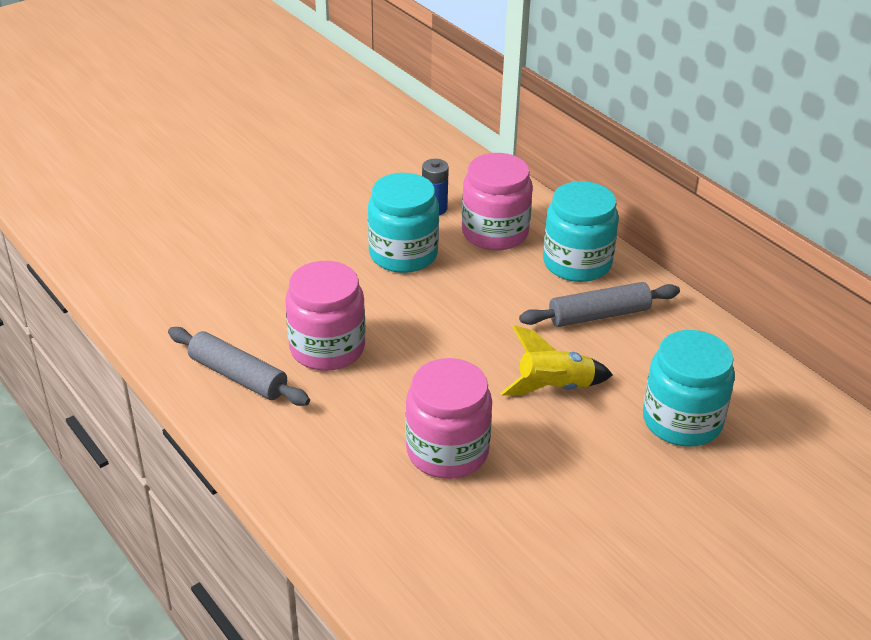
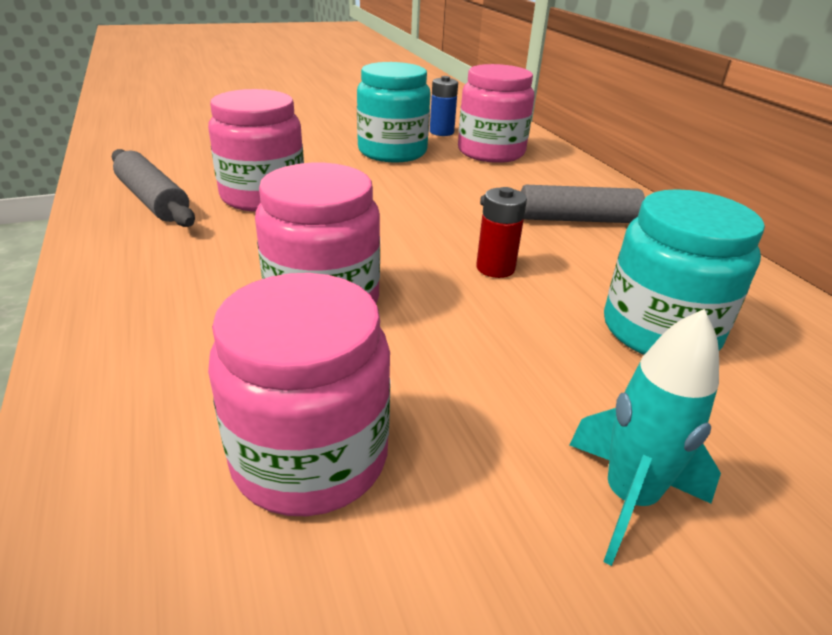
camera: 15 degrees right, 5 degrees down
yellow rocket [500,325,613,396] -> red battery [476,187,527,278]
turquoise jar [543,181,619,282] -> none
none -> pink jar [208,273,391,516]
none -> turquoise rocket [570,309,721,566]

